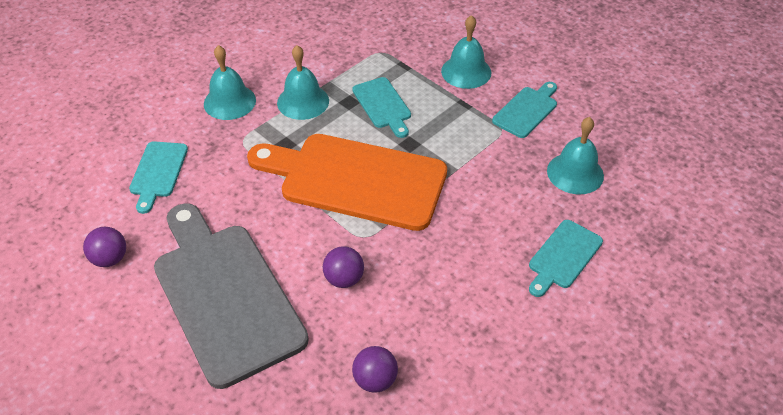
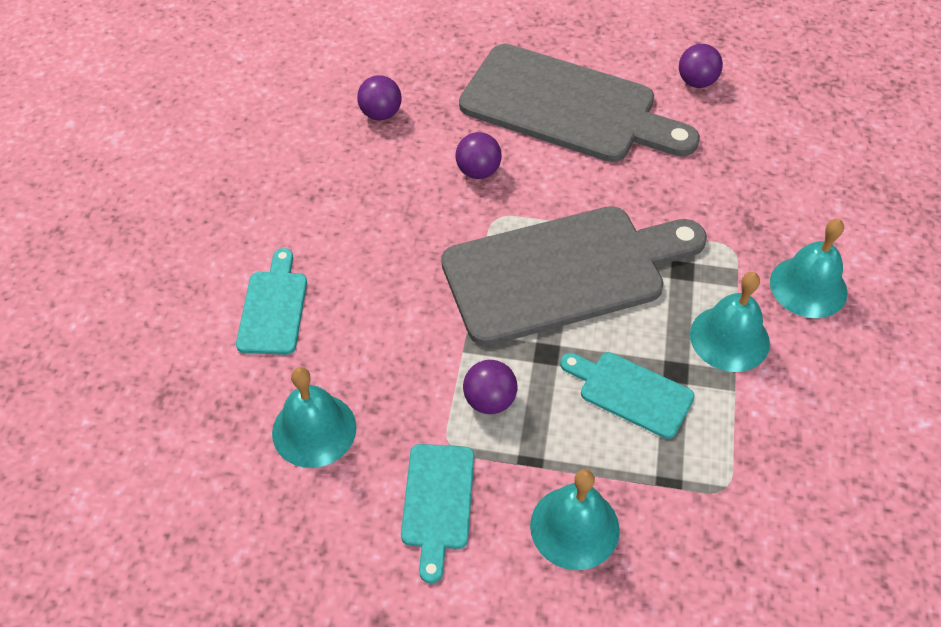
camera: 145 degrees right, 5 degrees up
turquoise cutting board [129,141,188,214] -> none
orange cutting board [247,134,447,231] -> grey cutting board [441,206,707,346]
none -> purple ball [463,360,517,414]

